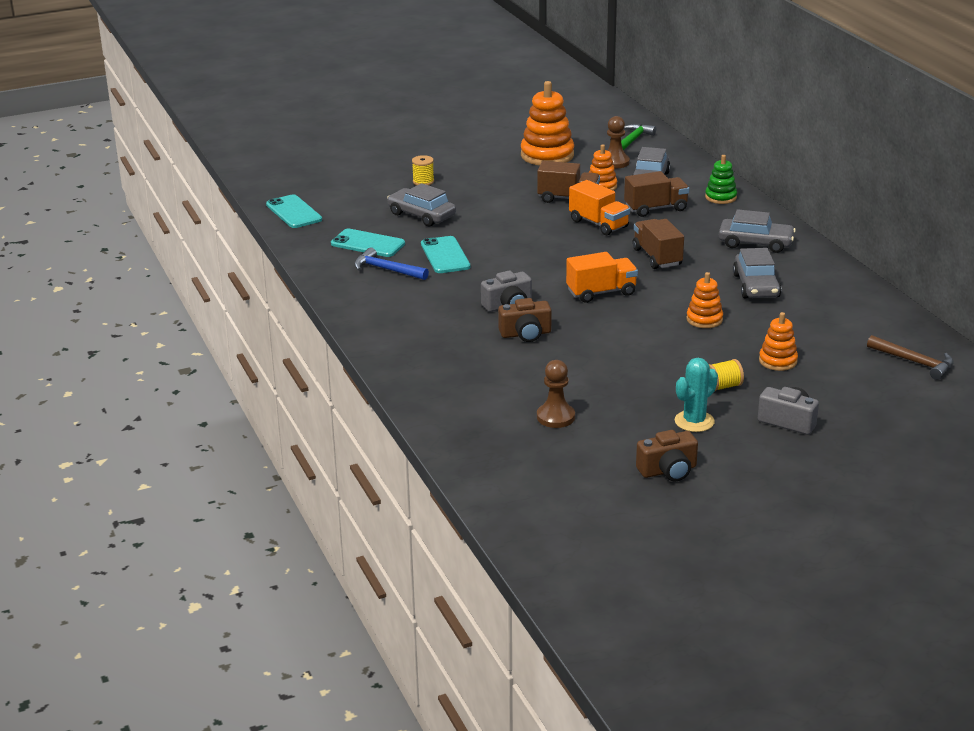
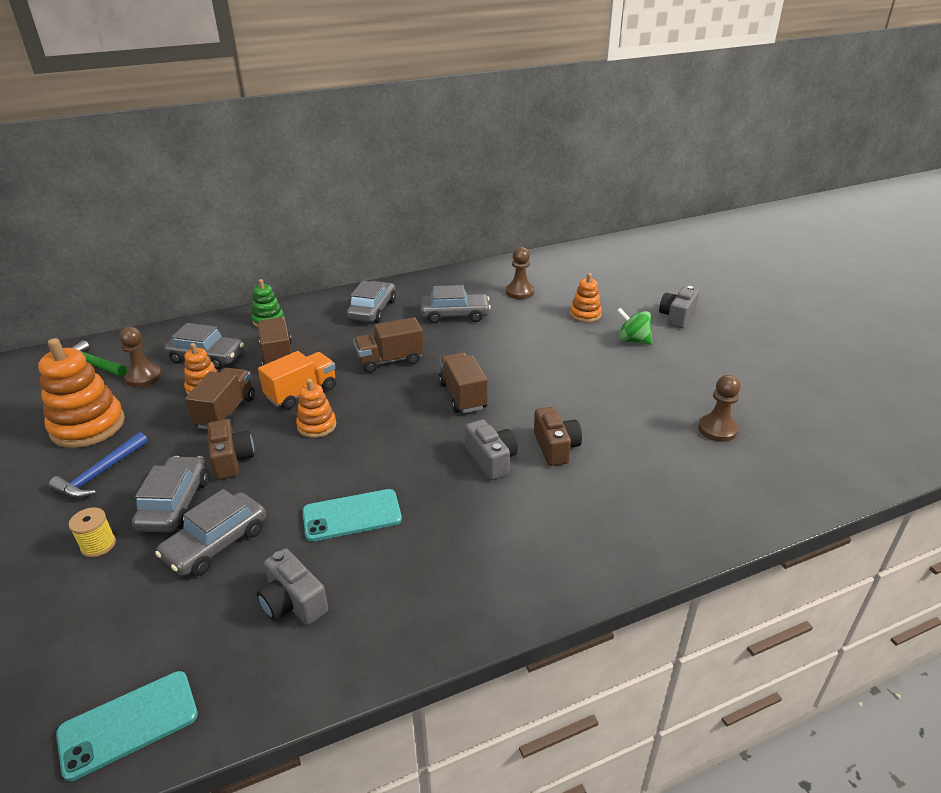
camera: 90 degrees left, 5 degrees up
turquoise phone [331,229,405,257] -> grey camera [257,548,328,625]
blue hammer [354,247,429,280] -> blue hammer moved to [49,432,148,498]
orange truck [566,252,638,303] -> brown truck [439,352,488,413]
brown camera [636,430,698,481] -> brown camera moved to [207,419,254,480]
turquoise cactus [675,358,718,432] -> none
orange stacking toy [686,272,723,328] -> orange stacking toy moved to [296,379,336,438]
yellow spool [709,359,744,391] -> green spinning top [617,308,652,345]
brown hammer [867,335,954,380] -> none
none -> grey car [132,456,209,532]
none -> brown pawn [506,247,534,299]

